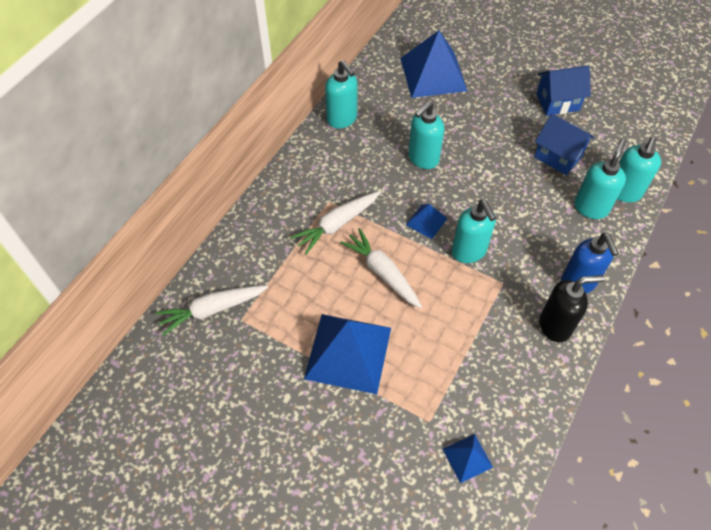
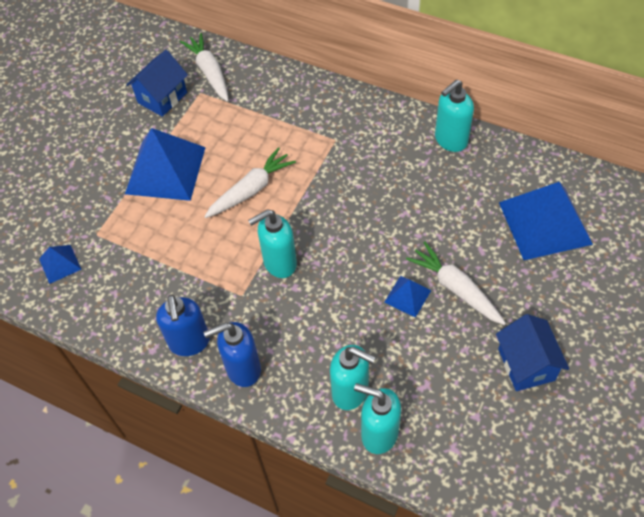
camera: 90 degrees right, 0 degrees up
white carrot [290,191,380,255] -> white carrot moved to [406,242,506,325]
blue pyramid [406,204,448,239] -> blue pyramid moved to [384,276,431,318]
turquoise soap dispenser [408,101,444,169] -> none
blue house [534,114,595,175] -> blue house moved to [126,50,188,117]
black soap dispenser [539,275,605,342] -> blue soap dispenser [156,294,210,356]

